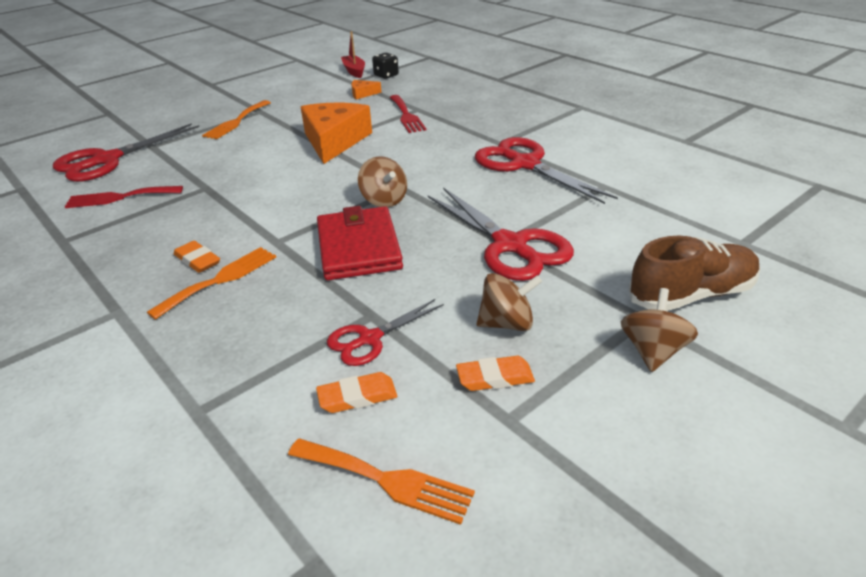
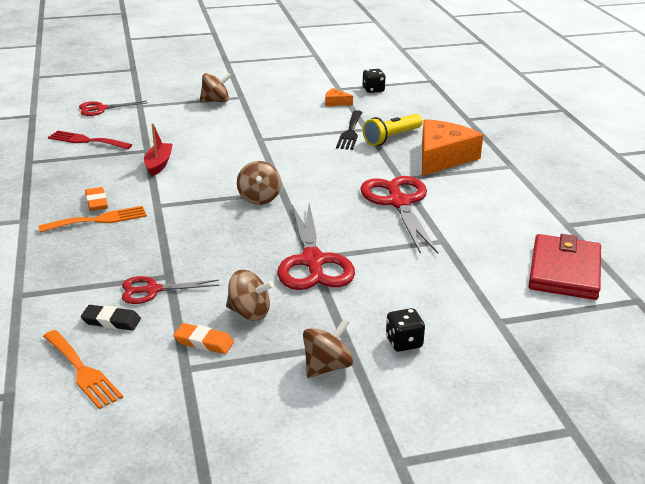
camera: 25 degrees right, 5 degrees down
red scissors [53,123,199,182] -> red scissors [79,101,147,116], size x0.56
orange fork [202,100,271,139] -> brown spinning top [200,73,232,102]
orange cheese [301,103,372,164] -> orange cheese moved to [422,119,483,176]
orange eraser [316,372,397,413] -> black eraser [81,305,141,331]
red wallet [317,206,403,280] -> red wallet moved to [529,234,601,300]
red boat [341,31,365,78] -> red boat moved to [144,123,172,176]
red fork [390,95,426,133] -> black fork [336,110,363,150]
brown shoe [629,236,760,311] -> black dice [386,308,425,352]
none -> yellow flashlight [363,114,423,146]

